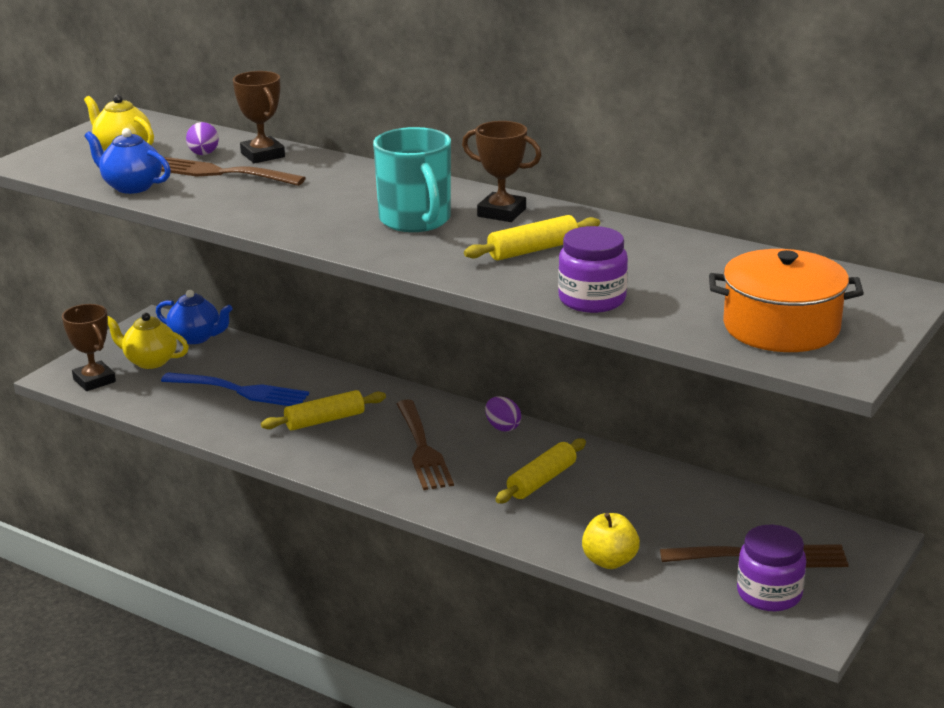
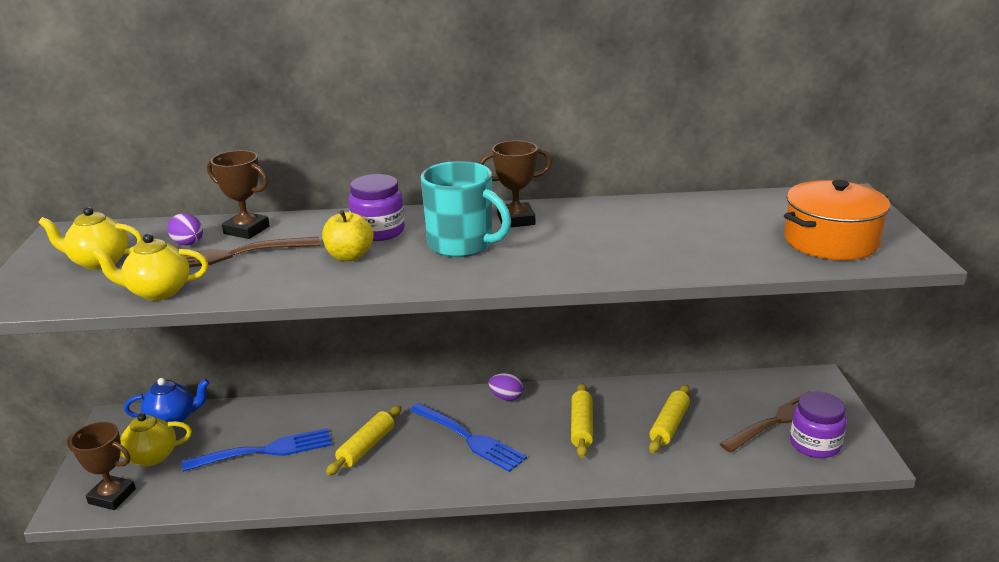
camera: 35 degrees left, 0 degrees up
blue teapot [84,128,171,194] -> yellow teapot [91,233,208,301]
brown fork [396,399,454,490] -> blue fork [410,403,527,472]
yellow rolling pin [464,215,600,260] -> yellow rolling pin moved to [649,385,690,453]
purple jar [558,226,628,313] -> purple jar moved to [348,174,405,241]
yellow apple [582,513,640,569] -> yellow apple moved to [322,210,373,261]

